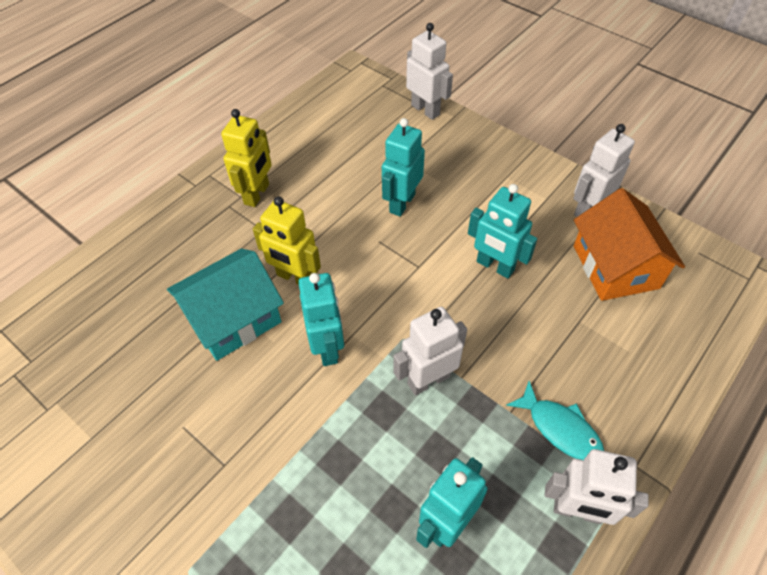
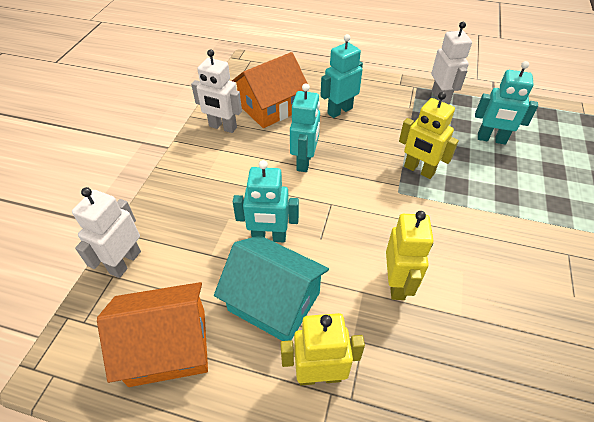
camera: 115 degrees left, 5 degrees down
turquoise house [167,249,284,361] -> turquoise house moved to [214,235,329,341]
turquoise robot [298,273,344,366] -> turquoise robot moved to [320,34,363,118]
white robot [393,307,467,395] -> yellow robot [399,92,459,179]
turquoise fish [506,381,604,460] -> none
none -> orange house [97,282,208,387]

